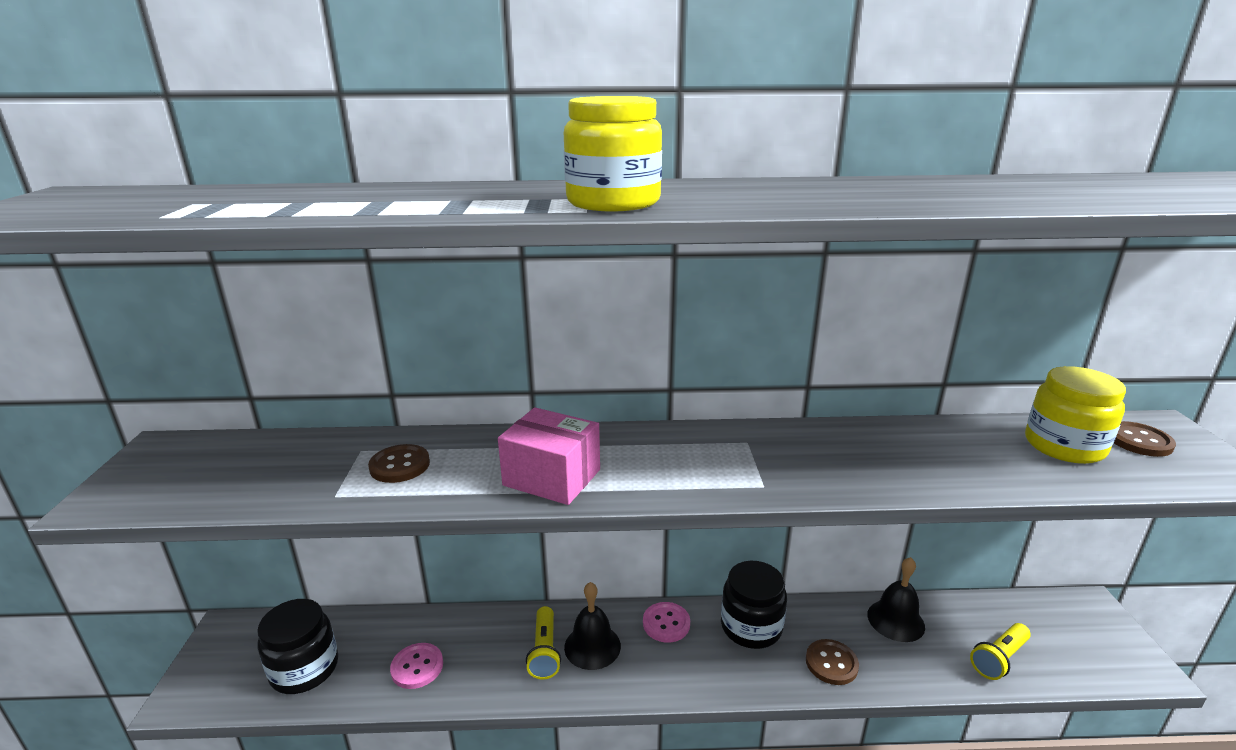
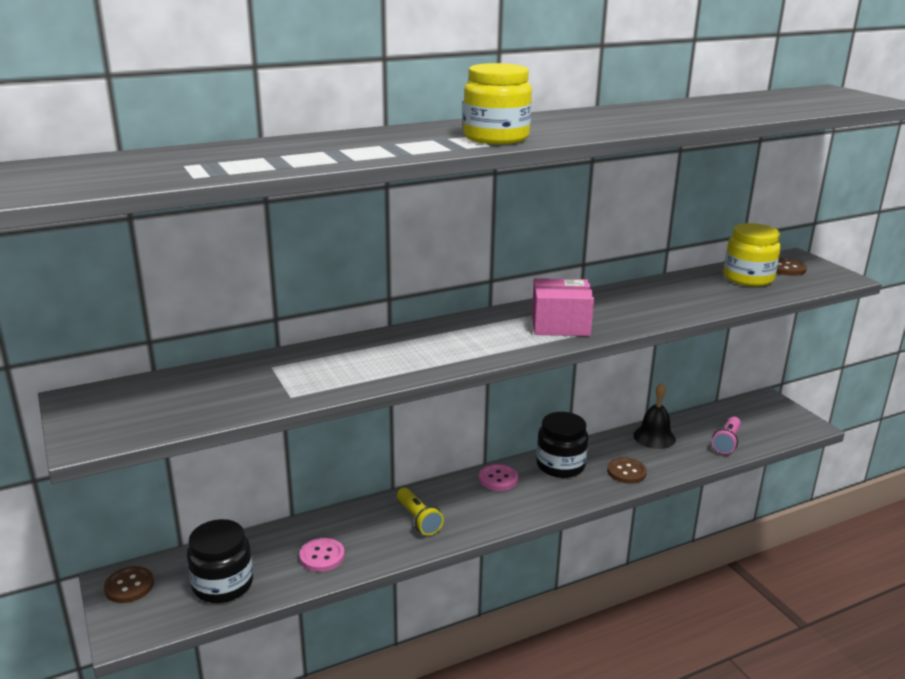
camera: 25 degrees left, 0 degrees up
brown button [368,444,430,483] -> brown button moved to [104,566,154,603]
pink box [498,407,600,505] -> pink box moved to [532,278,594,336]
black bell [564,582,621,670] -> none
yellow flashlight [970,623,1031,680] -> pink flashlight [712,417,741,454]

